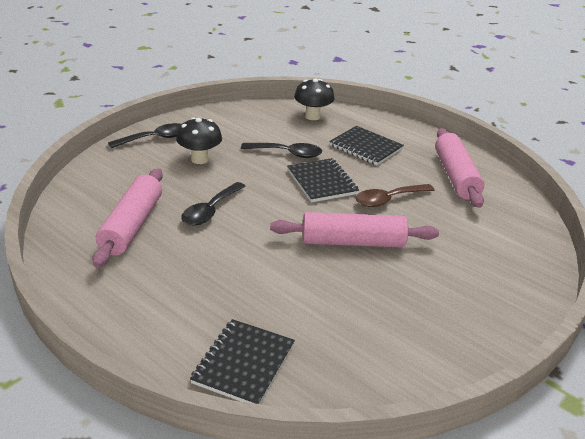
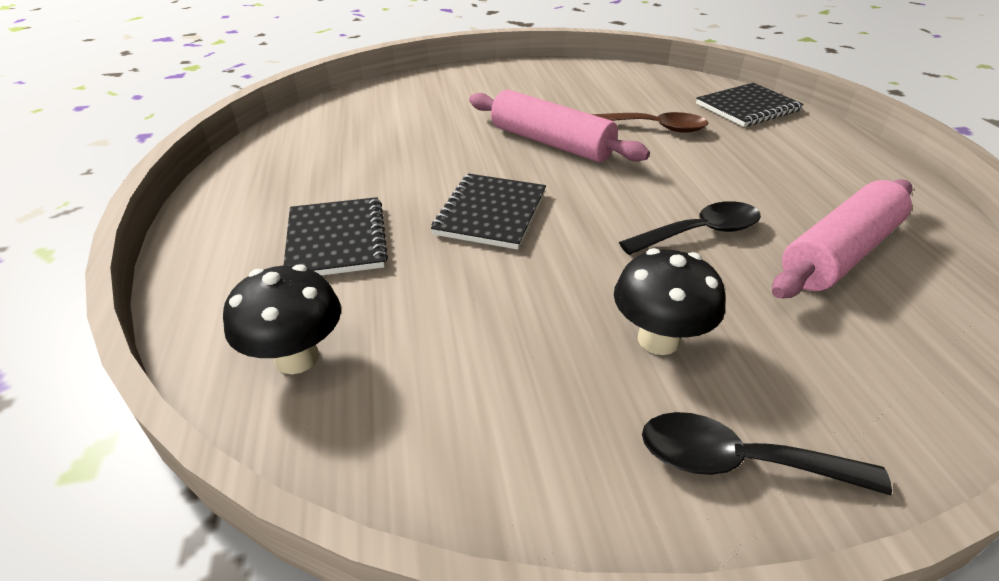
camera: 140 degrees left, 5 degrees up
black spoon [241,143,322,158] -> none
brown spoon [356,184,435,207] -> brown spoon moved to [592,112,708,133]
pink rolling pin [435,128,485,208] -> none

